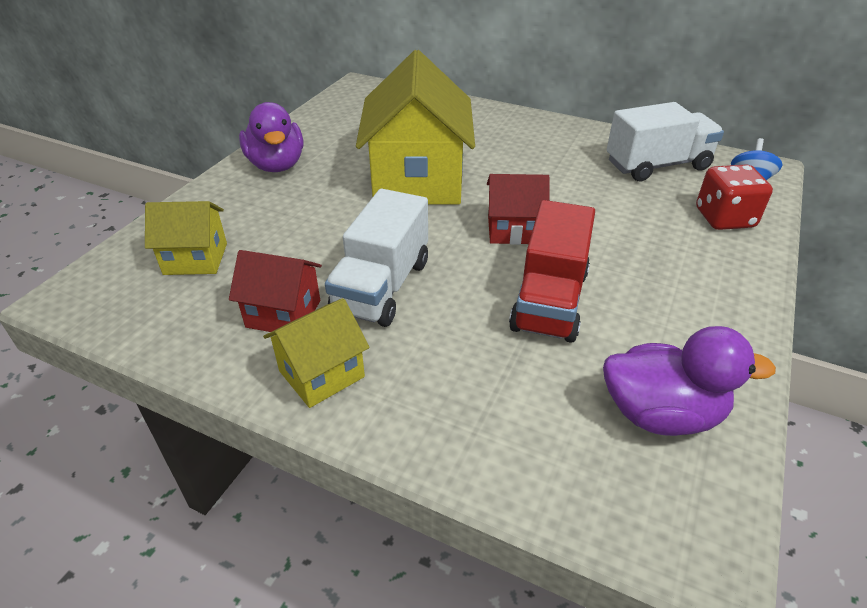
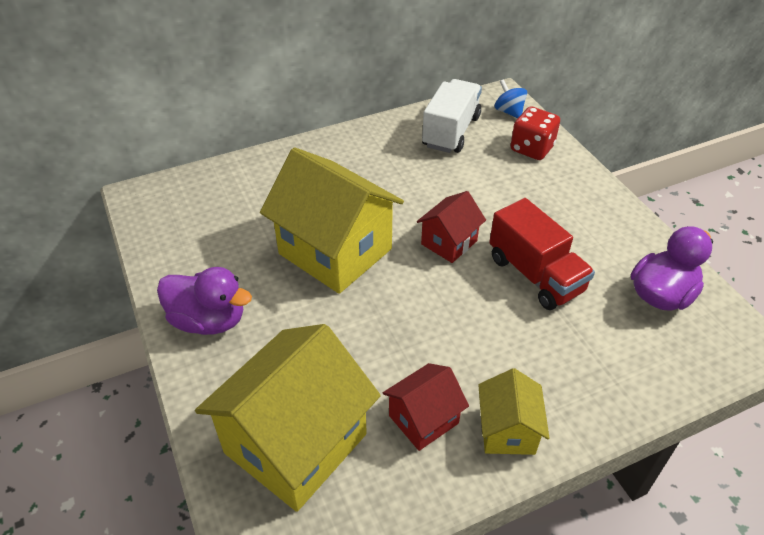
camera: 50 degrees left, 5 degrees up
yellow house [145,201,227,275] -> yellow house [195,324,381,512], size x1.97
white truck [325,189,428,327] -> none

